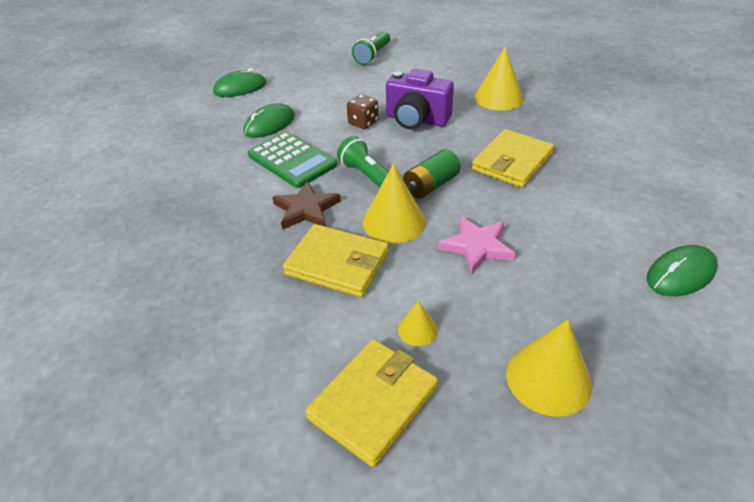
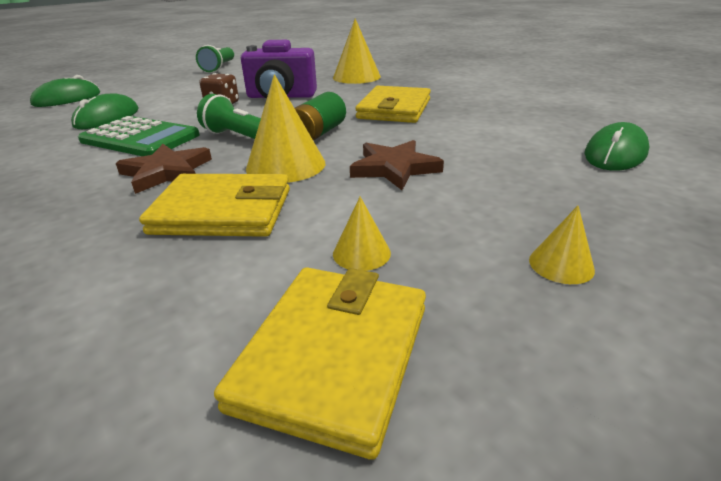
camera: 20 degrees left, 10 degrees down
pink star [438,216,515,273] -> brown star [350,140,444,190]
yellow cone [506,319,592,417] -> yellow cone [529,206,595,284], size x0.52

